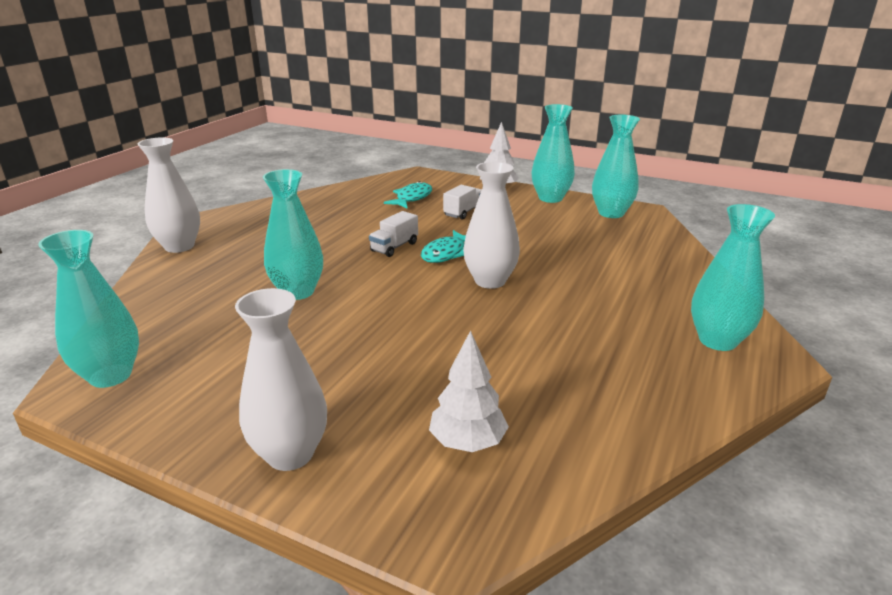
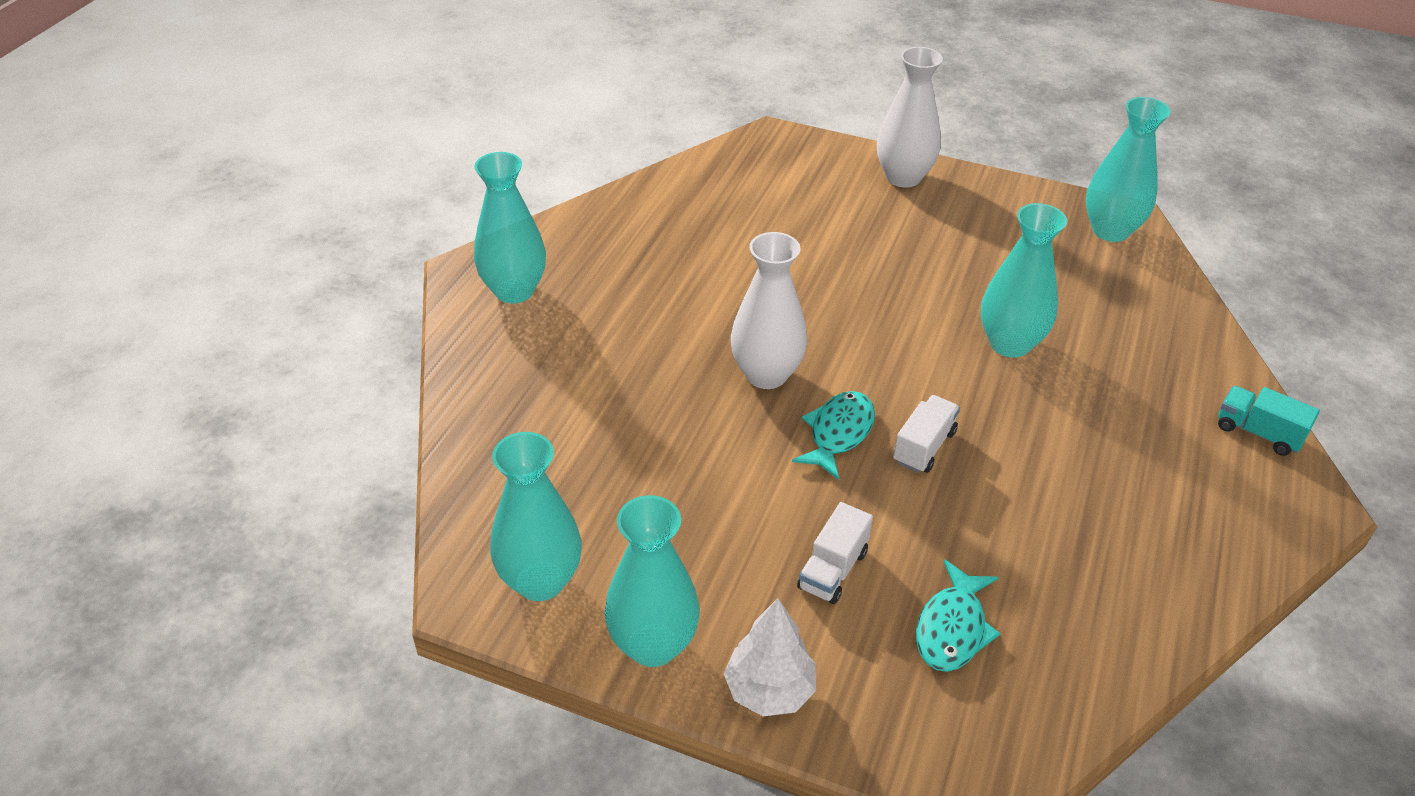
camera: 175 degrees right, 15 degrees up
white vase [138,137,200,253] -> turquoise truck [1218,386,1320,456]
white tree [429,330,509,452] -> none

